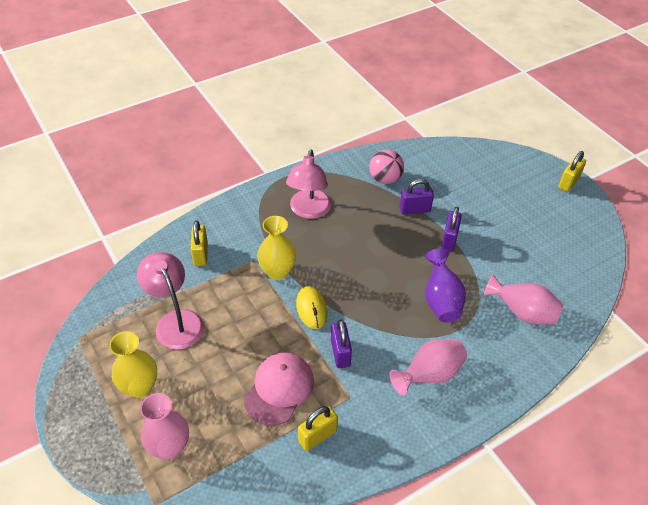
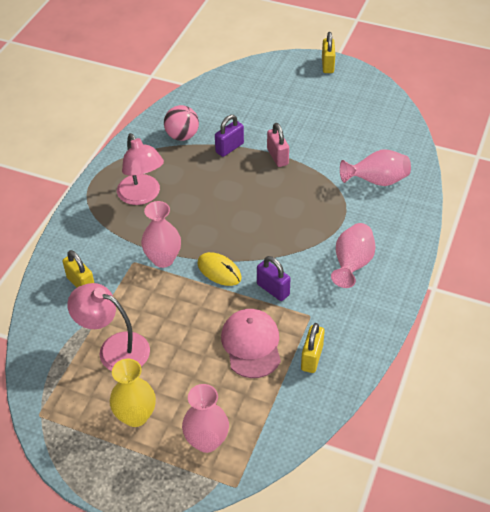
camera: 35 degrees left, 0 degrees up
yellow vase [257,216,296,280] -> pink vase [141,201,181,268]
purple vase [425,248,466,322] -> none
purple padlock [441,207,462,251] -> pink padlock [267,123,289,167]

